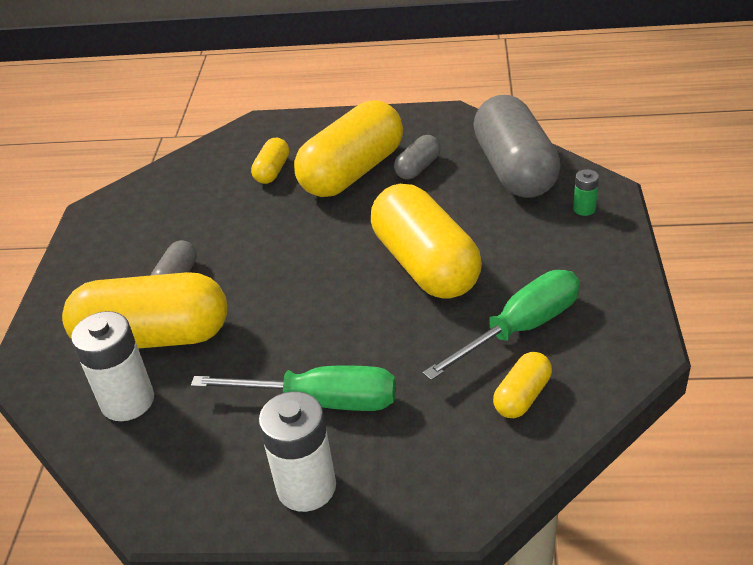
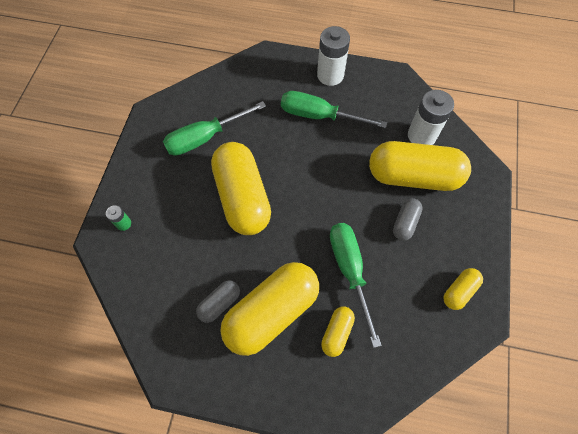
camera: 175 degrees left, 25 degrees up
grey capsule [473,95,560,198] -> none
yellow capsule [493,352,552,418] -> yellow capsule moved to [443,268,483,310]
none -> green screwdriver [330,223,382,348]

